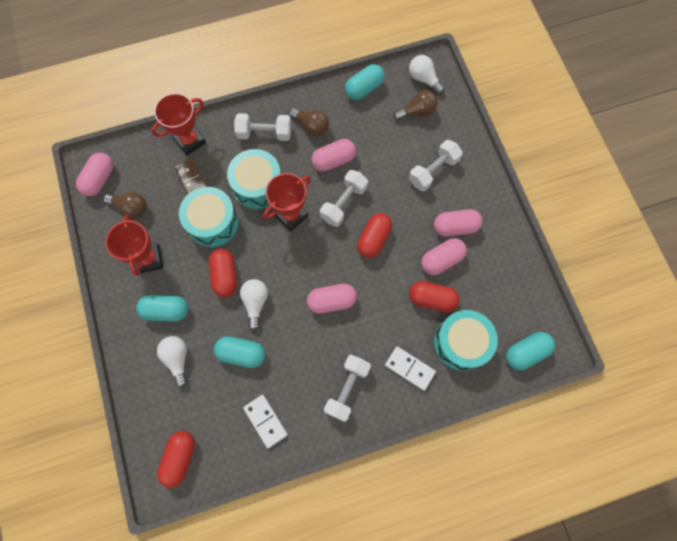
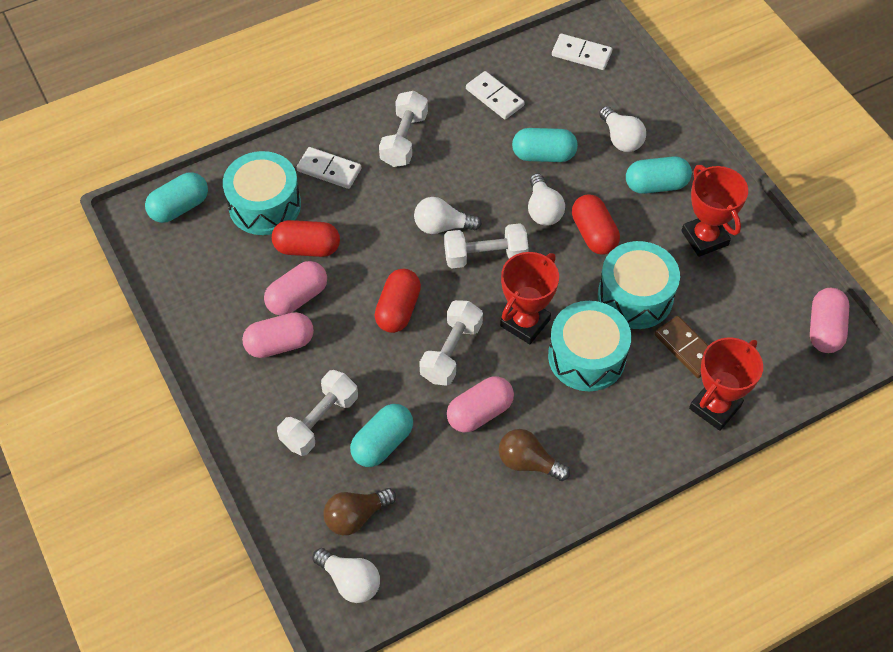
camera: 170 degrees right, 15 degrees down
brown light bulb [104,192,147,219] -> none
red capsule [157,431,195,488] -> white domino [552,34,612,70]
white dumbbell [234,113,291,141] -> white dumbbell moved to [444,223,529,268]
pink capsule [307,284,357,314] -> white light bulb [414,197,482,234]
turquoise capsule [345,64,385,100] -> turquoise capsule moved to [350,404,413,467]

